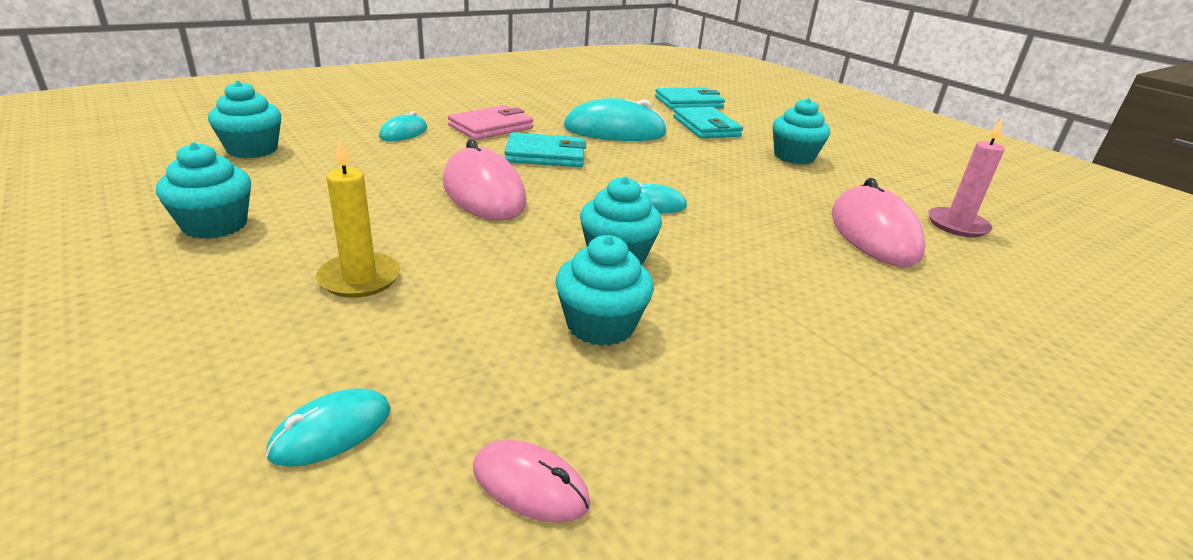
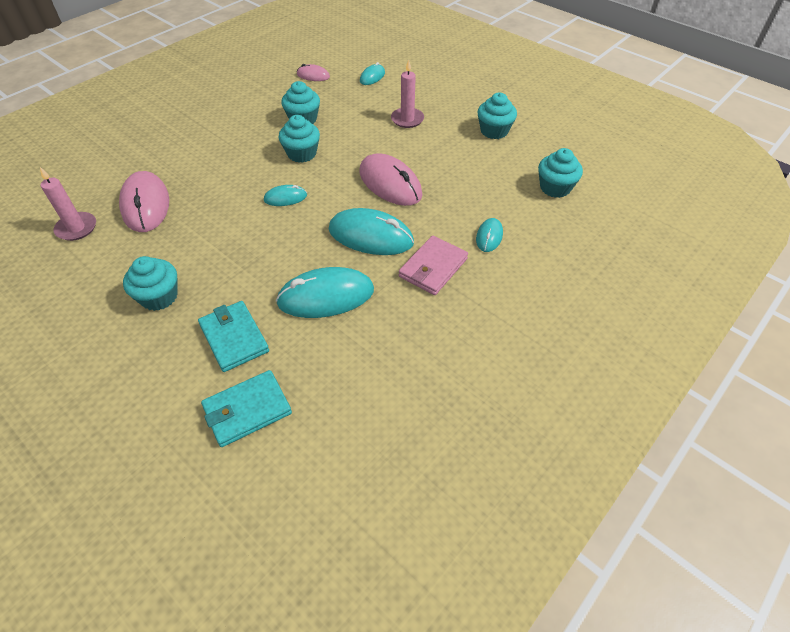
camera: 170 degrees right, 20 degrees up
yellow candle [316,137,400,298] -> pink candle [391,60,424,128]
turquoise wallet [504,132,586,167] -> turquoise mouse [329,208,414,255]

